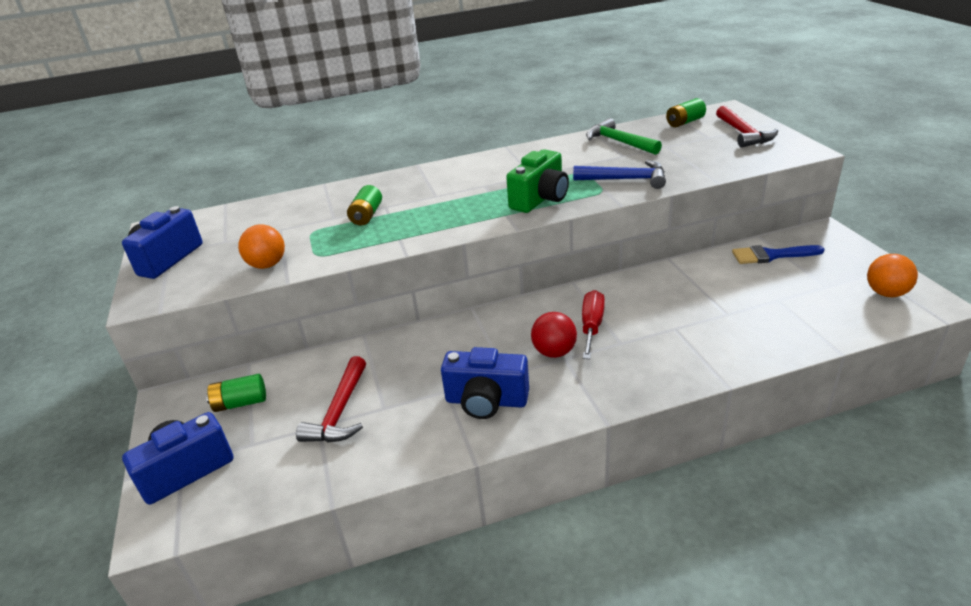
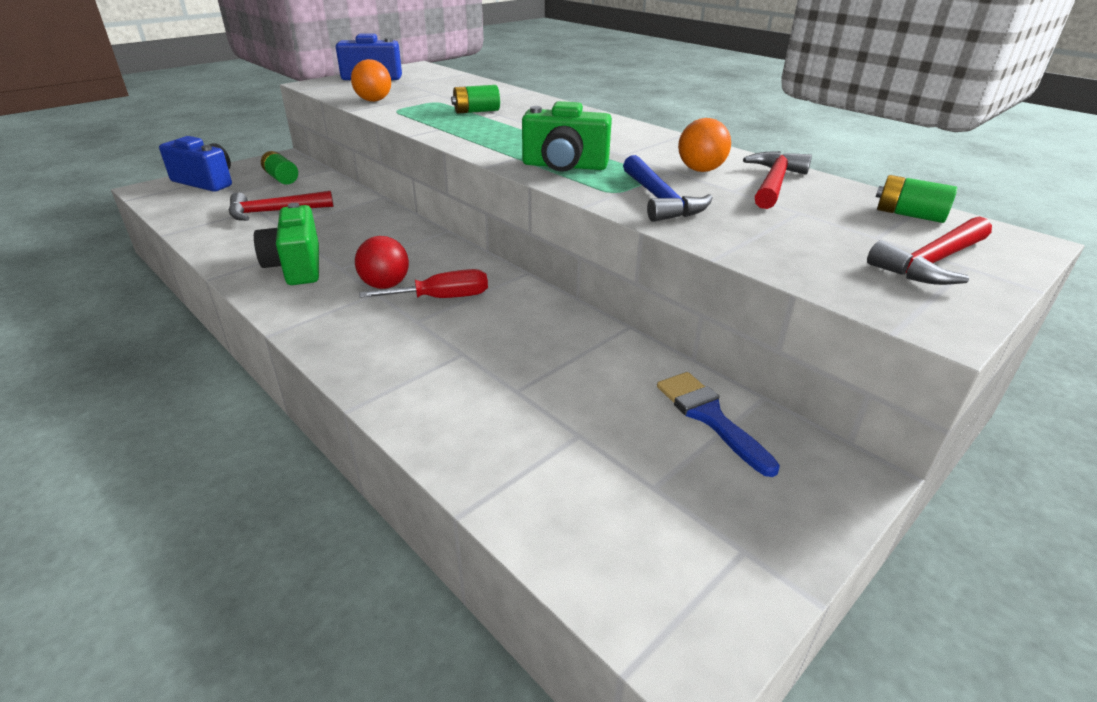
camera: 60 degrees right, 0 degrees up
blue camera [441,347,529,419] -> green camera [254,203,319,285]
green hammer [586,118,662,155] -> red hammer [743,151,812,209]
orange ball [867,254,918,297] -> orange ball moved to [678,118,731,172]

